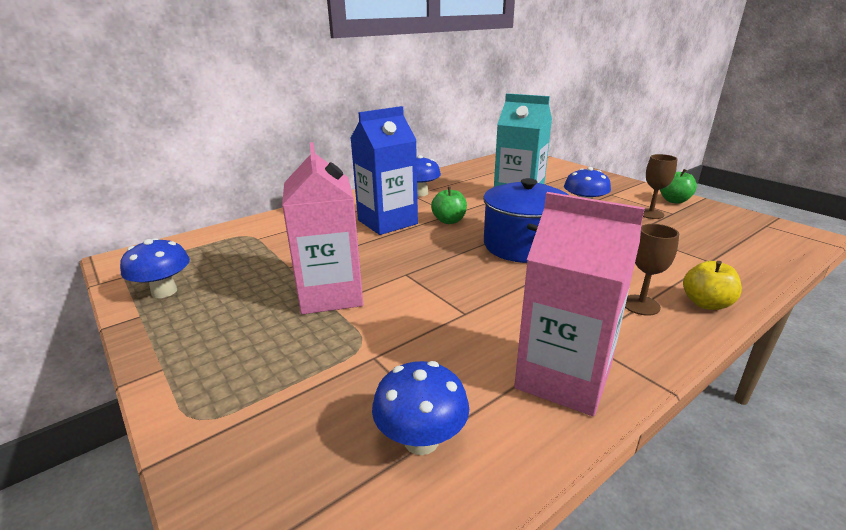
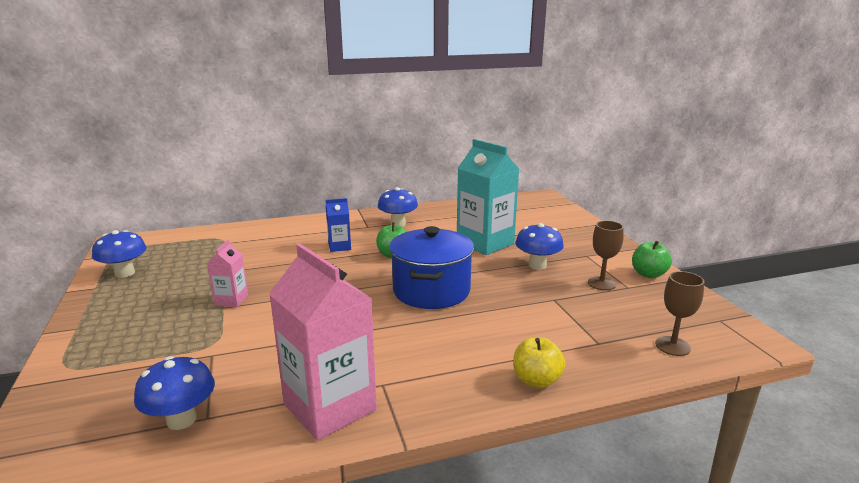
camera: 20 degrees right, 5 degrees down
pink carton [282,142,363,314] -> pink carton [207,240,248,307], size x0.49
blue carton [350,106,418,235] -> blue carton [326,198,351,252], size x0.49
brown goblet [625,224,679,316] -> brown goblet moved to [655,271,704,356]

